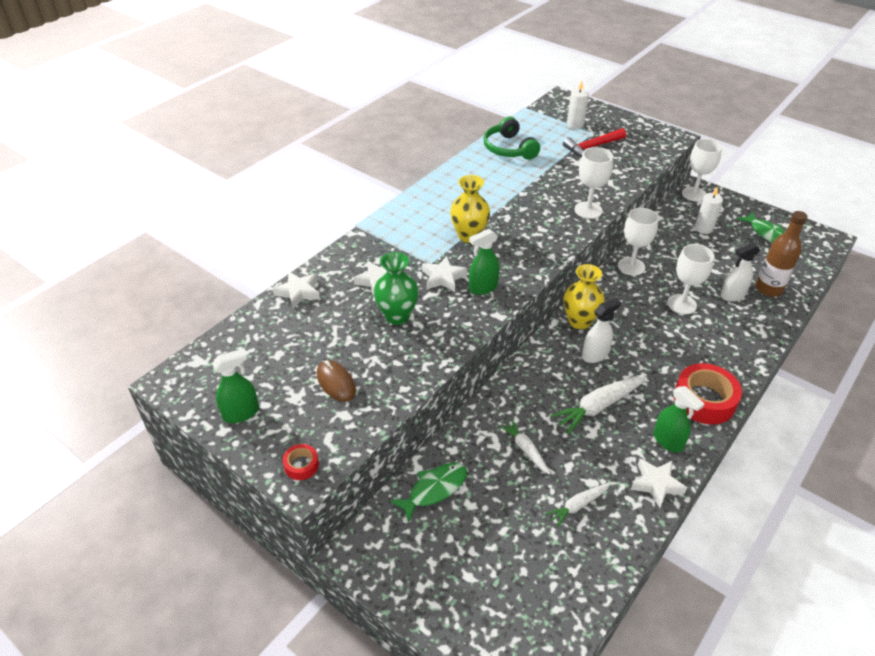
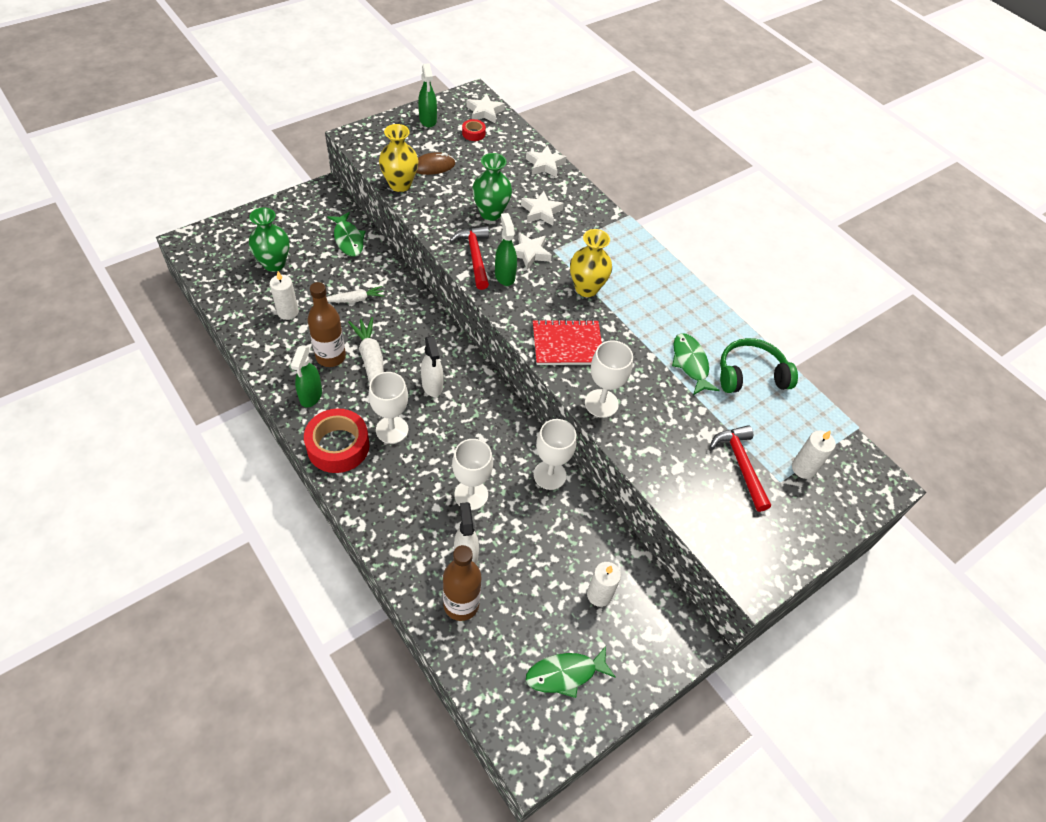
camera: 100 degrees right, 10 degrees up
red tape [283,444,319,480] -> red tape moved to [462,119,486,141]
white carrot [545,482,611,527] -> white candle [270,271,299,320]
yellow vase [564,264,605,329] -> yellow vase moved to [379,124,418,192]
white star [631,458,687,508] -> white star moved to [466,94,505,123]
green spray bottle [654,386,704,453] -> green spray bottle turned 60 degrees counterclockwise [290,346,322,408]
white goblet [682,139,722,202] -> white goblet moved to [369,372,408,444]
none -> green vase [249,208,289,272]
none -> brown bottle [308,282,346,367]
none -> red hammer [449,226,489,290]
none -> red notebook [533,319,602,365]
none -> green fish [672,333,720,395]

